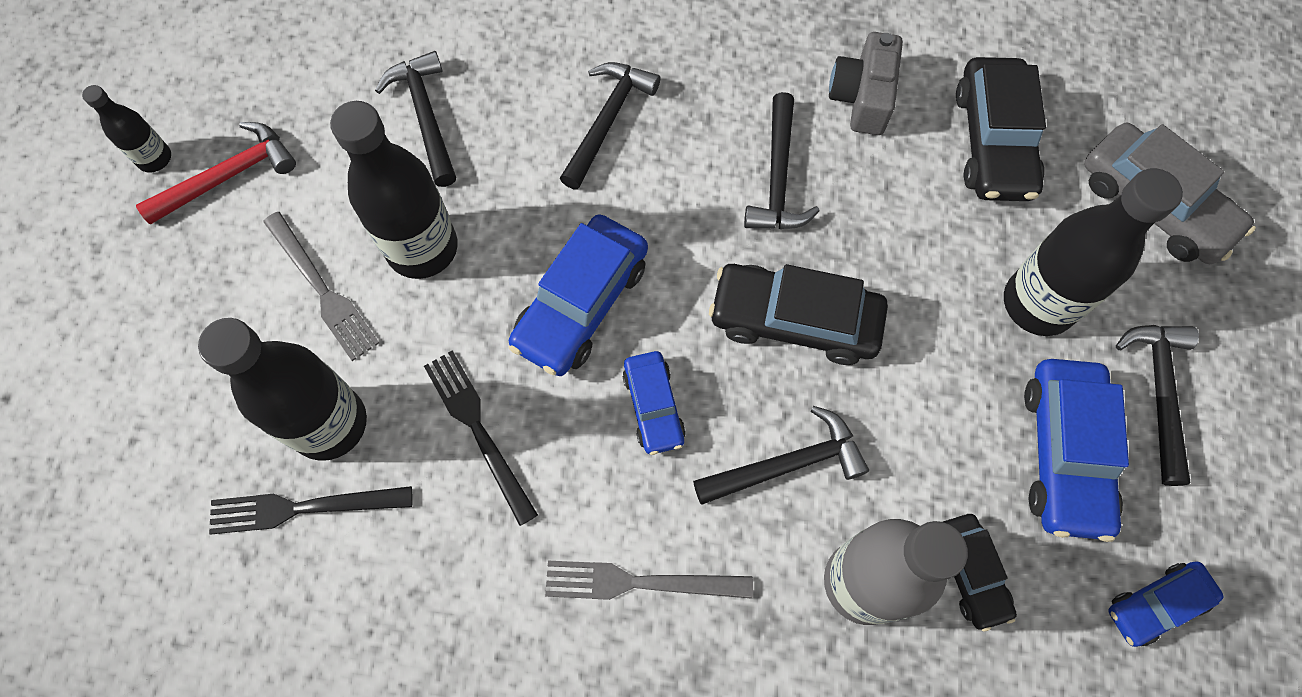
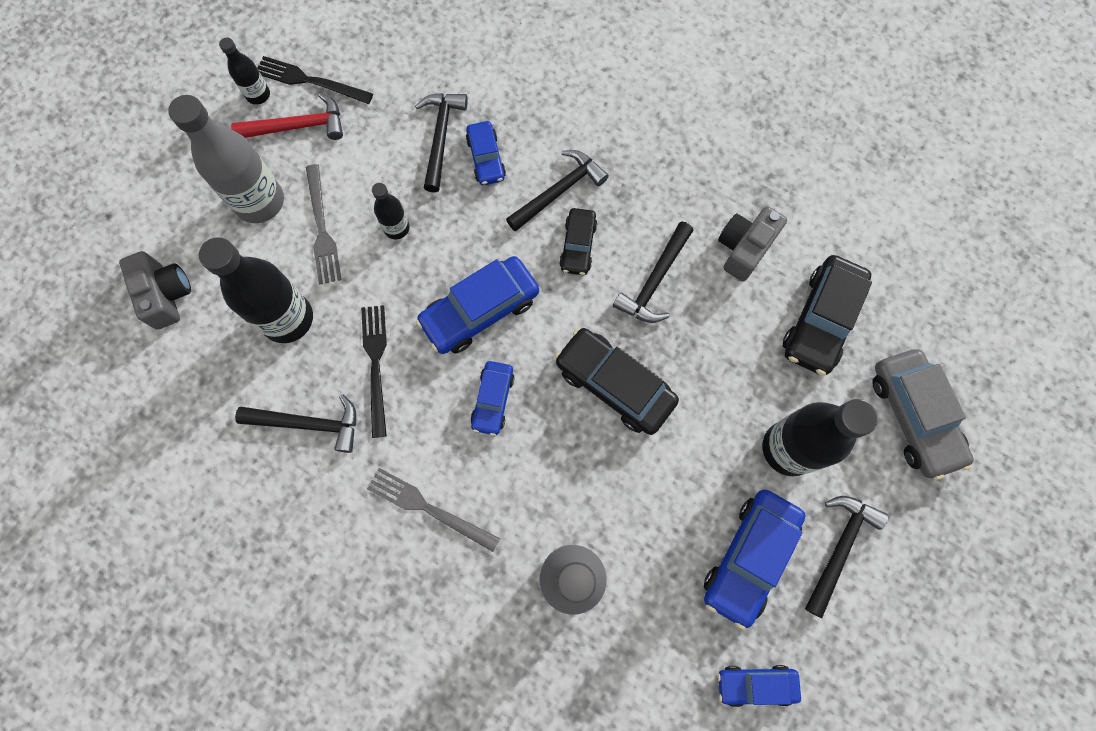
camera: 25 degrees right, 5 degrees up
black fork [209,486,413,535] -> black fork moved to [257,56,373,104]
black bottle [330,101,458,279] -> black bottle [372,183,410,240], size x0.51
black hammer [693,406,869,505] -> black hammer moved to [235,394,356,453]
black car [943,514,1017,631] -> black car moved to [559,208,597,275]
none -> grey camera [119,251,191,330]
none -> grey bottle [168,95,284,223]
none -> blue car [466,121,506,185]

